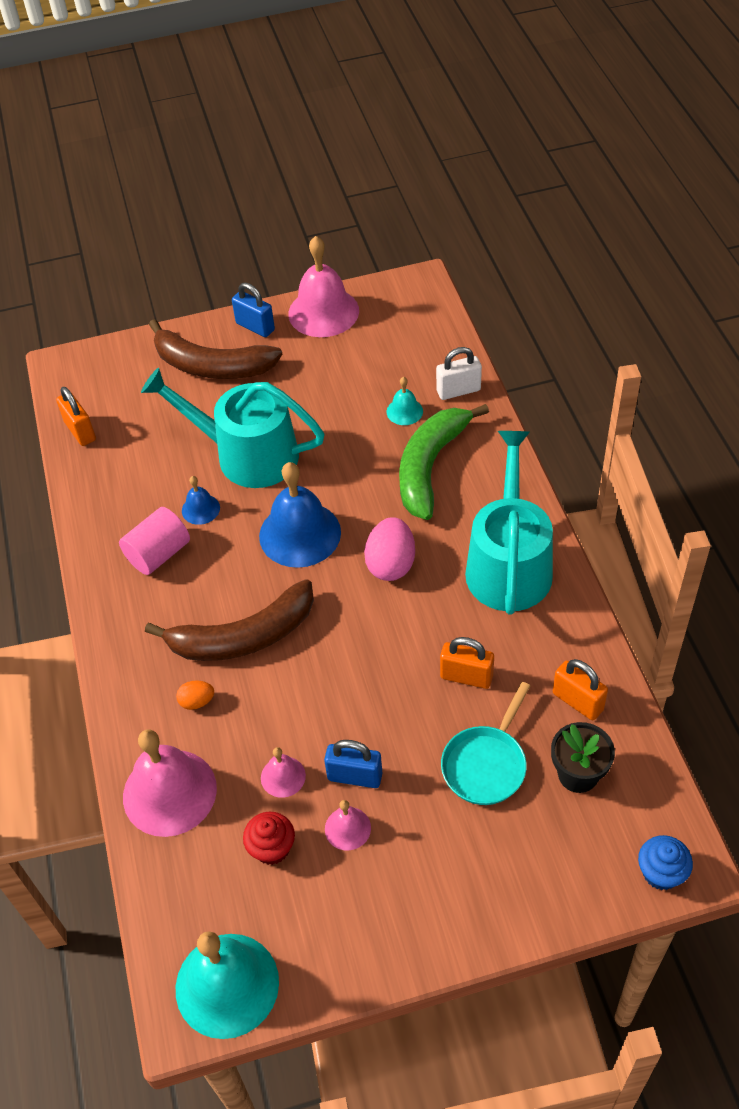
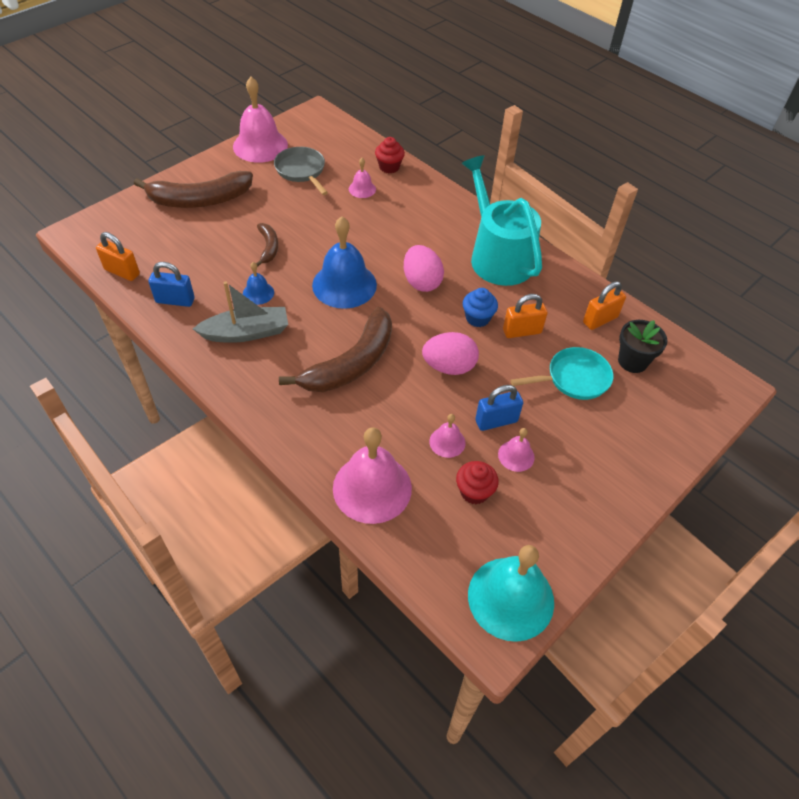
camera: 35 degrees left, 0 degrees up
pink cylinder [119,507,190,575] -> grey boat [193,282,288,343]
turquoise watering can [141,368,325,488] -> brown banana [256,223,278,267]
orange egg [176,680,214,710] -> none
blue padlock [232,283,275,337] -> blue padlock moved to [148,262,195,307]
turquoise bell [386,377,423,425] -> pink bell [349,158,376,198]
green banana [399,404,489,520] -> none
white padlock [436,347,482,400] -> red cupcake [375,137,405,173]
turquoise pan [441,682,530,805] -> turquoise pan turned 105 degrees counterclockwise [510,347,613,400]
orange padlock [553,659,608,720] -> orange padlock turned 45 degrees counterclockwise [583,281,626,330]
blue cupcake [638,835,693,890] -> blue cupcake moved to [463,288,498,327]
none -> grey pan [274,147,328,195]
none -> pink egg [422,332,479,375]

